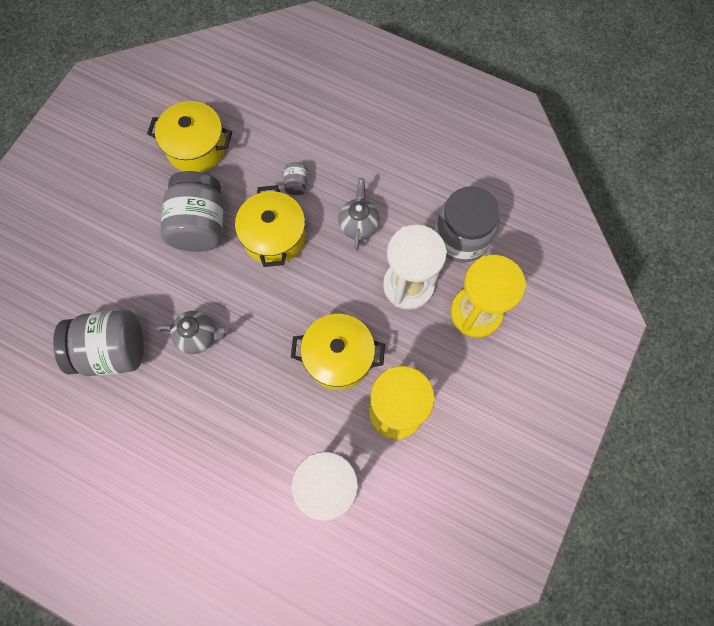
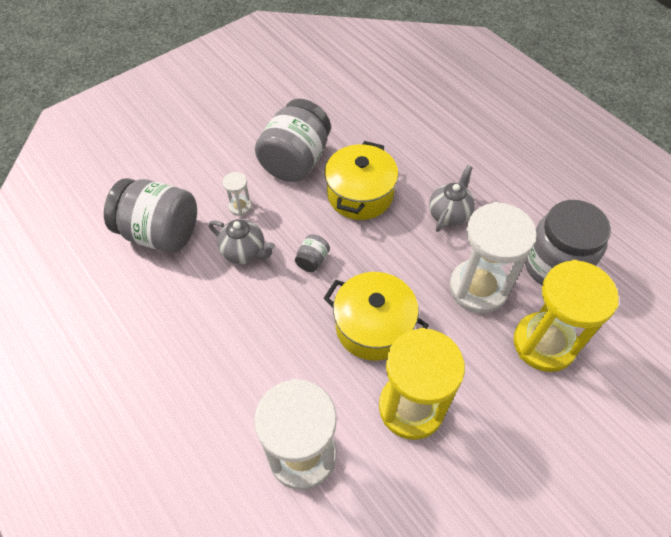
camera: 25 degrees right, 15 degrees down
yellow pot [147,101,232,172] -> none
grey jar [284,162,308,195] -> grey jar moved to [295,234,330,272]
none -> white hourglass [223,172,252,216]

